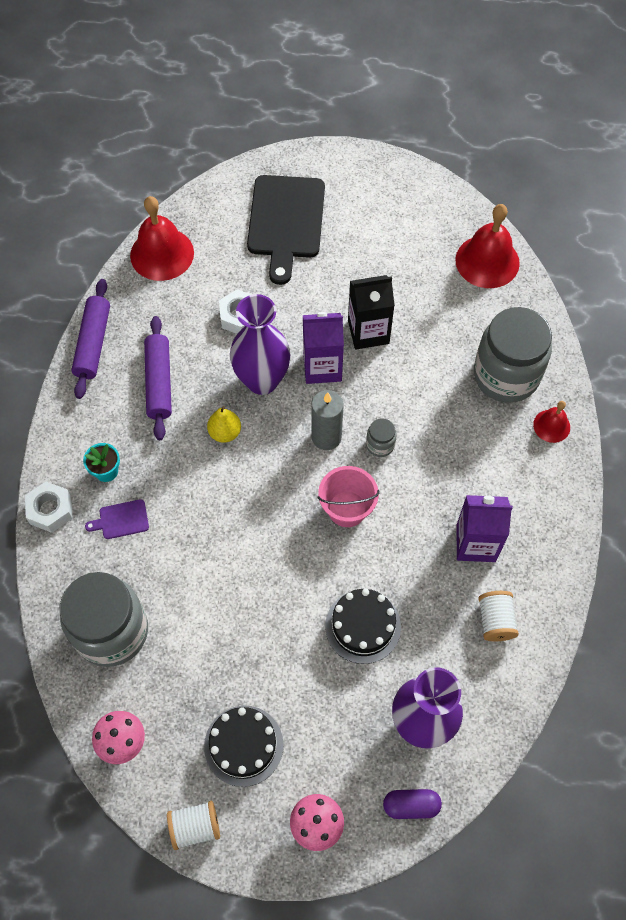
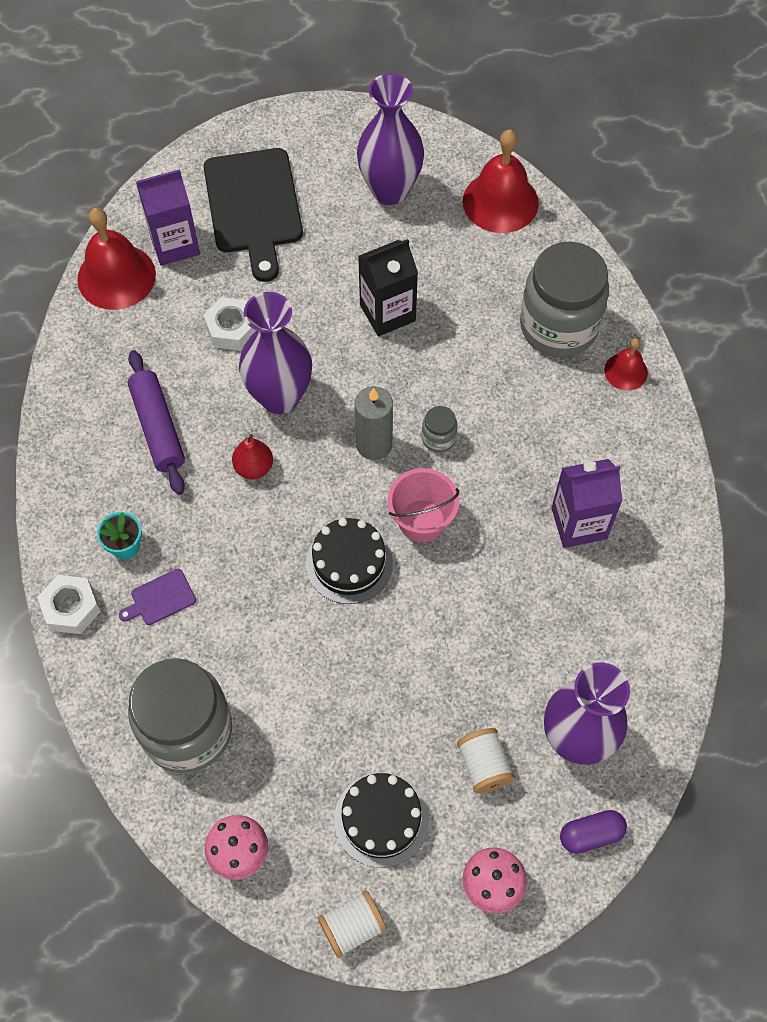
camera: 15 degrees left, 0 degrees up
purple rolling pin [71,279,110,399] -> none
yellow pear [207,406,241,443] -> red pear [232,434,273,480]
purple carton [303,312,344,384] -> purple carton moved to [136,169,200,266]
black cake [325,589,401,664] -> black cake moved to [306,518,393,604]
white spool [478,591,519,641] -> white spool moved to [457,728,515,794]
none -> purple vase [357,73,424,205]

